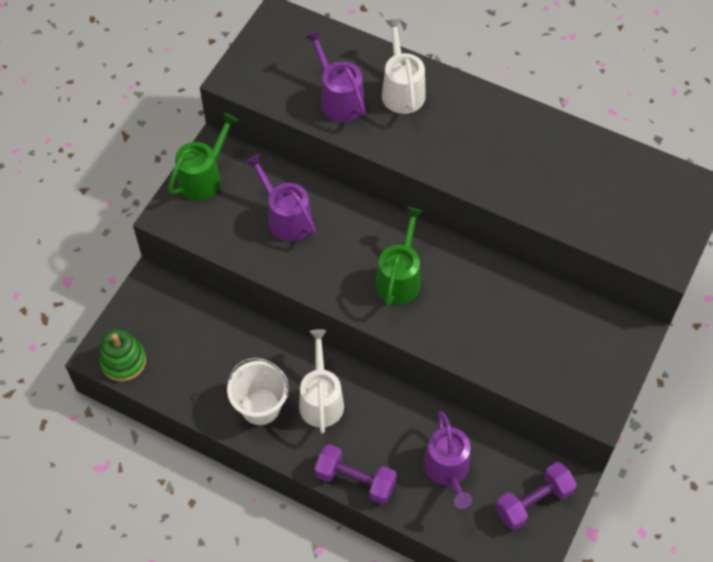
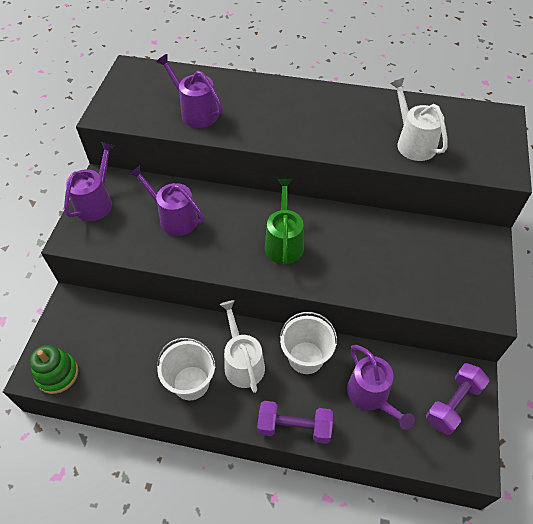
camera: 15 degrees left, 5 degrees down
green watering can [168,113,238,200] -> purple watering can [64,142,115,221]
white watering can [382,18,426,114] -> white watering can moved to [390,78,448,161]
none -> white bucket [280,312,337,374]

